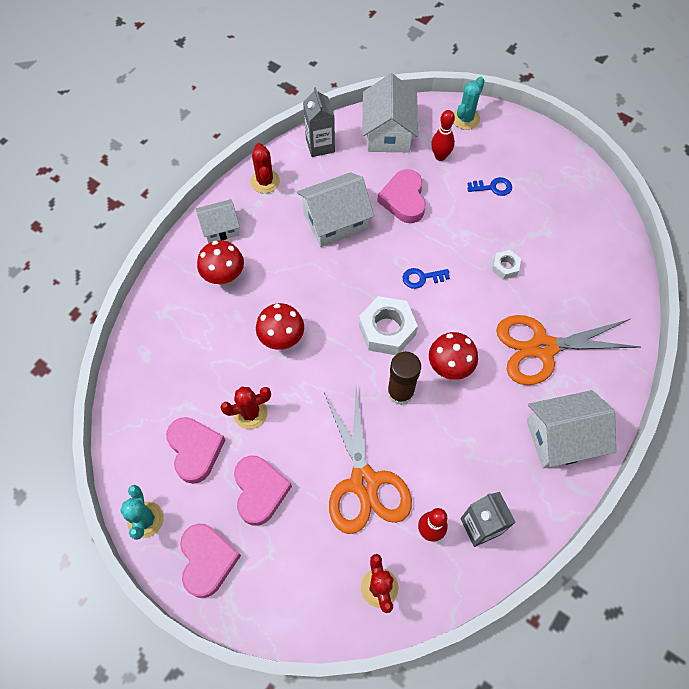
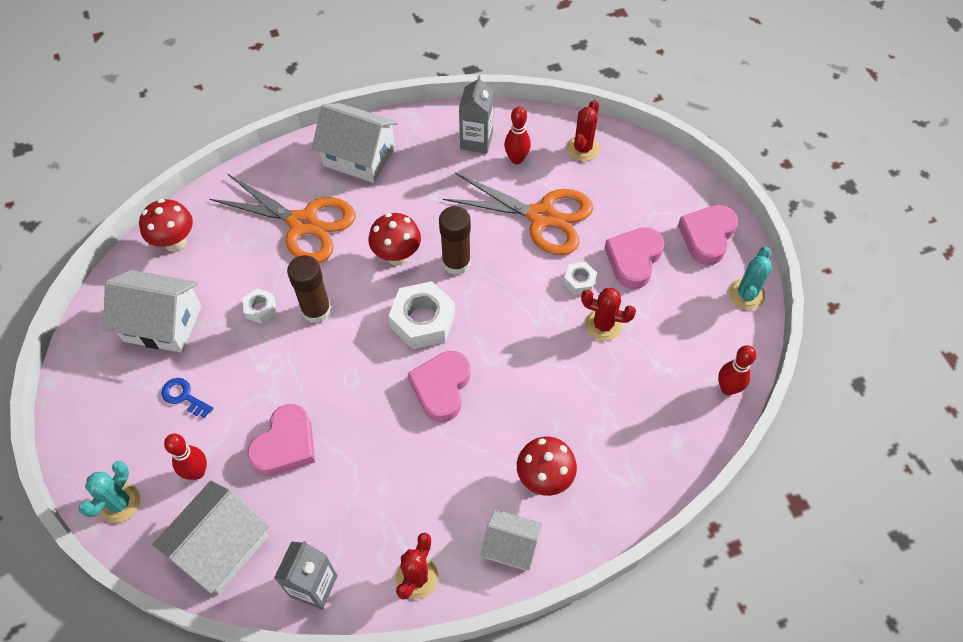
camera: 145 degrees left, 5 degrees down
pink heart [166,417,225,484] -> pink heart moved to [408,351,470,422]
red mushroom [256,303,304,350] -> red mushroom moved to [139,199,193,252]
white house [297,172,374,247] -> white house moved to [103,270,202,353]
orange scissors [324,387,412,534] -> orange scissors turned 90 degrees clockwise [443,173,593,255]
blue key [403,268,450,289] -> none
turquoise cactus [454,77,485,130] -> turquoise cactus turned 45 degrees counterclockwise [79,461,141,523]
none -> brown glue stick [287,255,331,323]
none -> white nut [563,262,597,295]
none -> red bowling pin [718,345,756,395]

